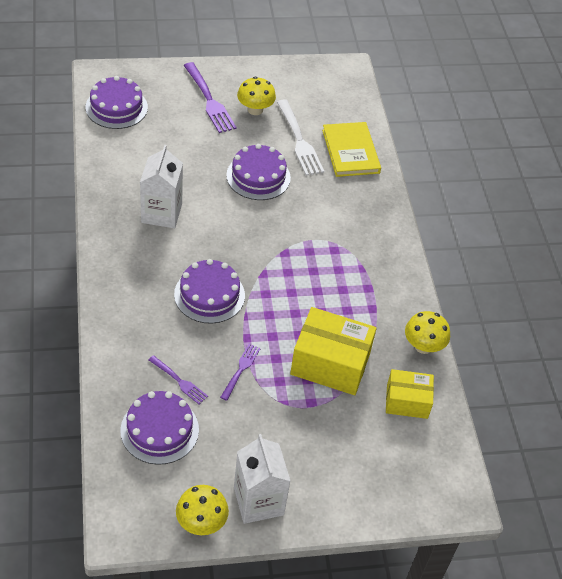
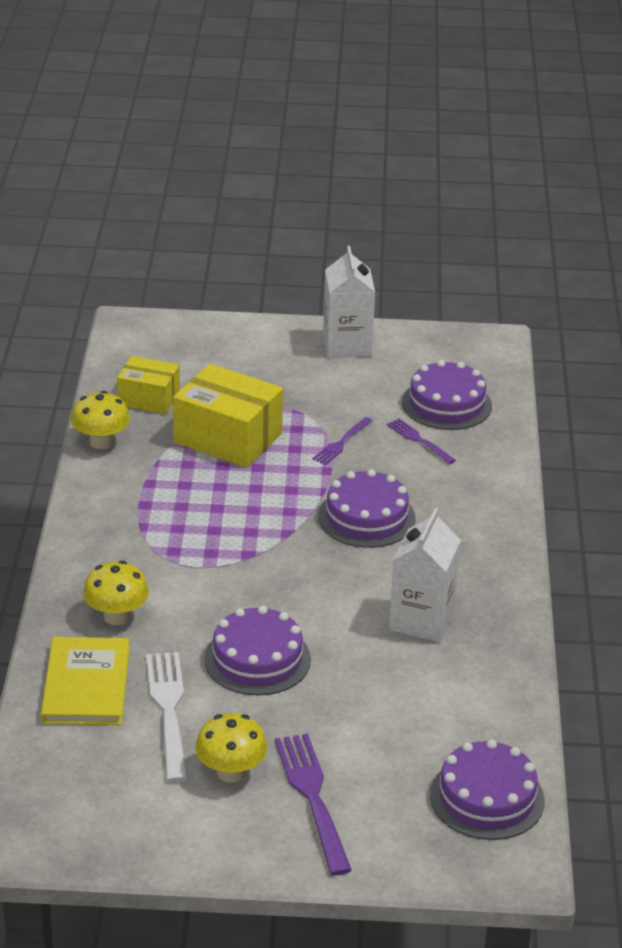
camera: 165 degrees left, 15 degrees down
yellow mushroom [176,485,229,535] -> yellow mushroom moved to [83,561,149,625]

